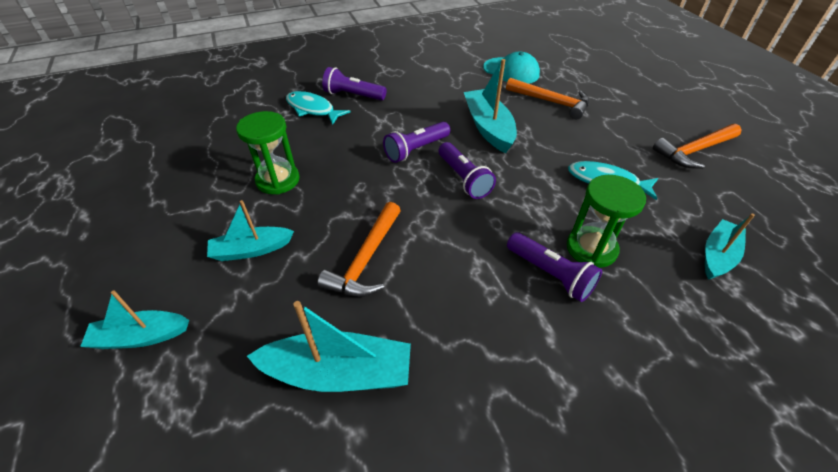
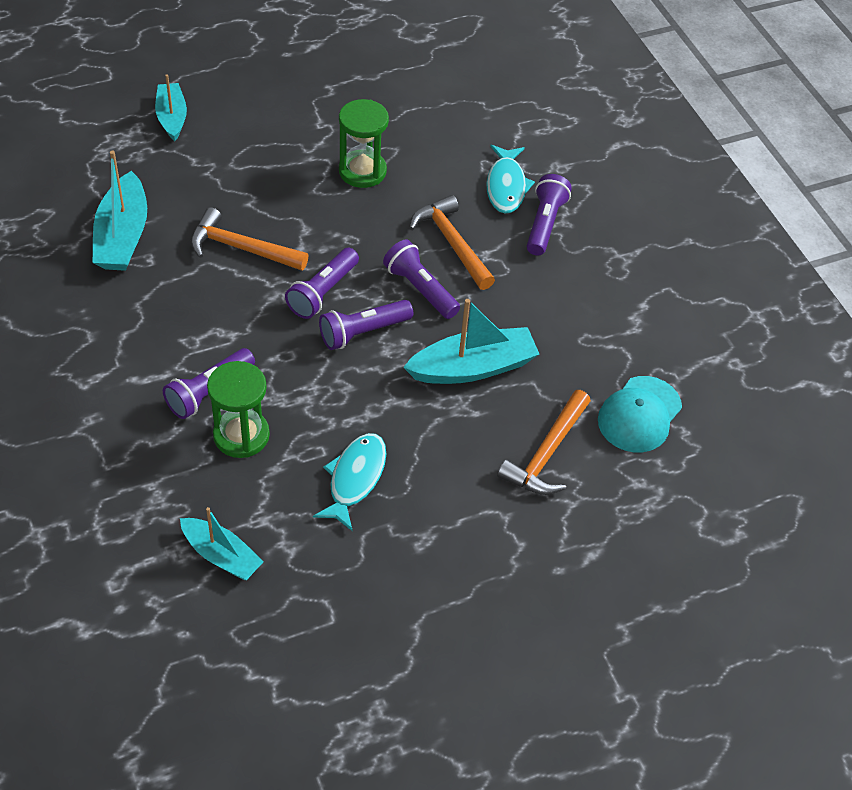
camera: 85 degrees right, 5 degrees up
turquoise boat [207,200,294,261] -> none
turquoise fish [286,91,351,125] -> turquoise fish turned 150 degrees clockwise [486,145,535,214]
orange hammer [653,124,742,169] -> orange hammer moved to [409,195,495,290]
none -> purple flashlight [285,248,359,319]

